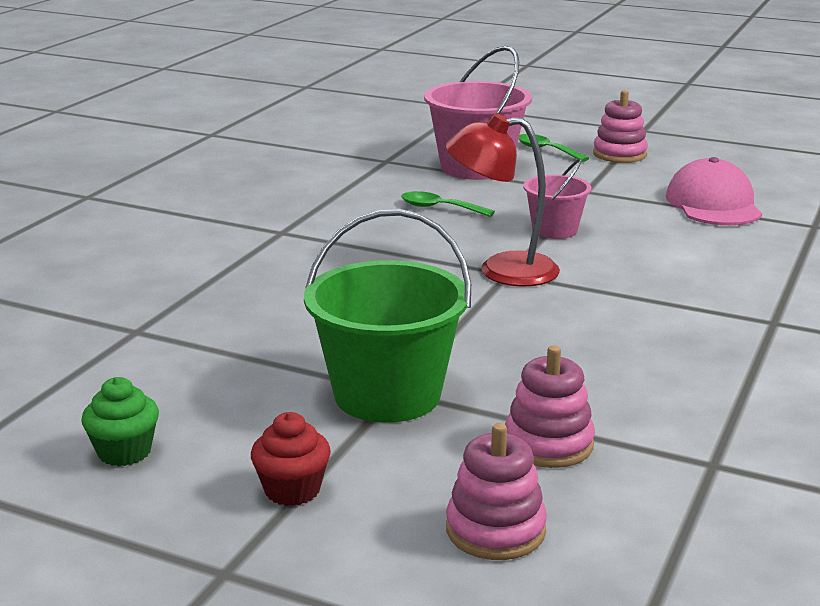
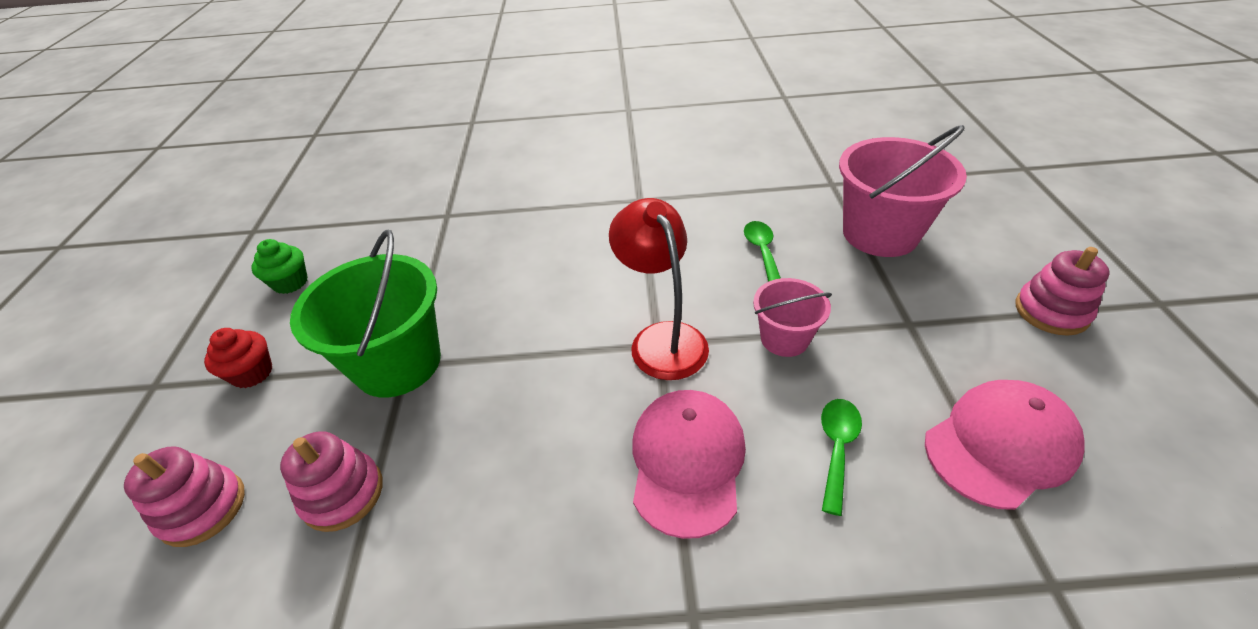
camera: 65 degrees right, 20 degrees up
green spoon [519,134,589,162] -> green spoon moved to [821,399,862,516]
none -> pink cap [632,390,746,539]

